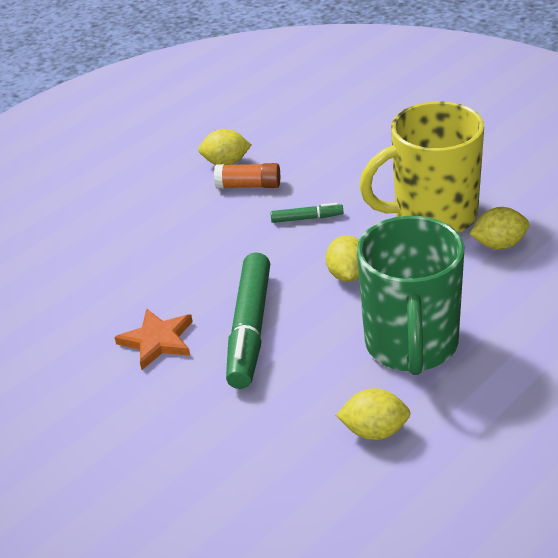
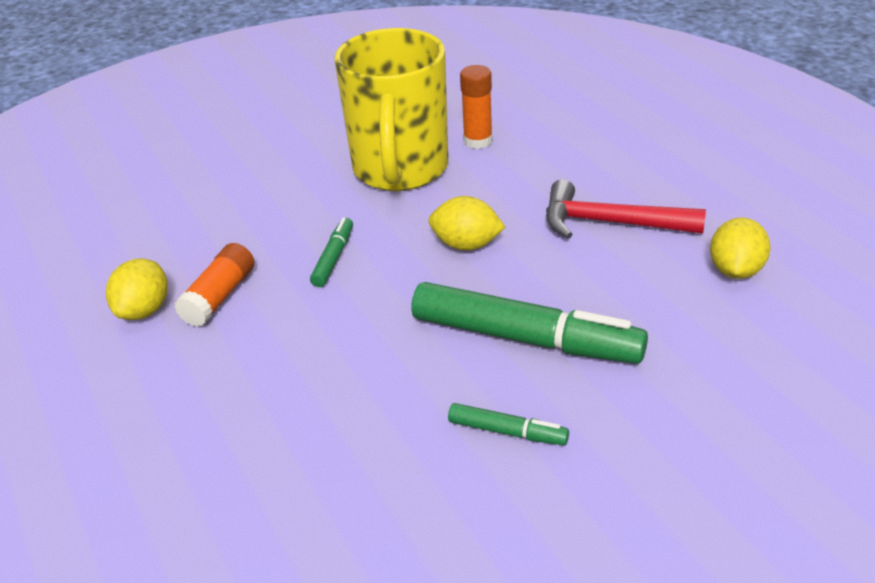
camera: 75 degrees left, 0 degrees up
orange star [114,308,193,370] -> green marker [448,403,569,445]
green mug [357,216,464,375] -> red hammer [546,179,706,239]
yellow lemon [469,207,529,250] -> orange glue stick [460,65,493,149]

